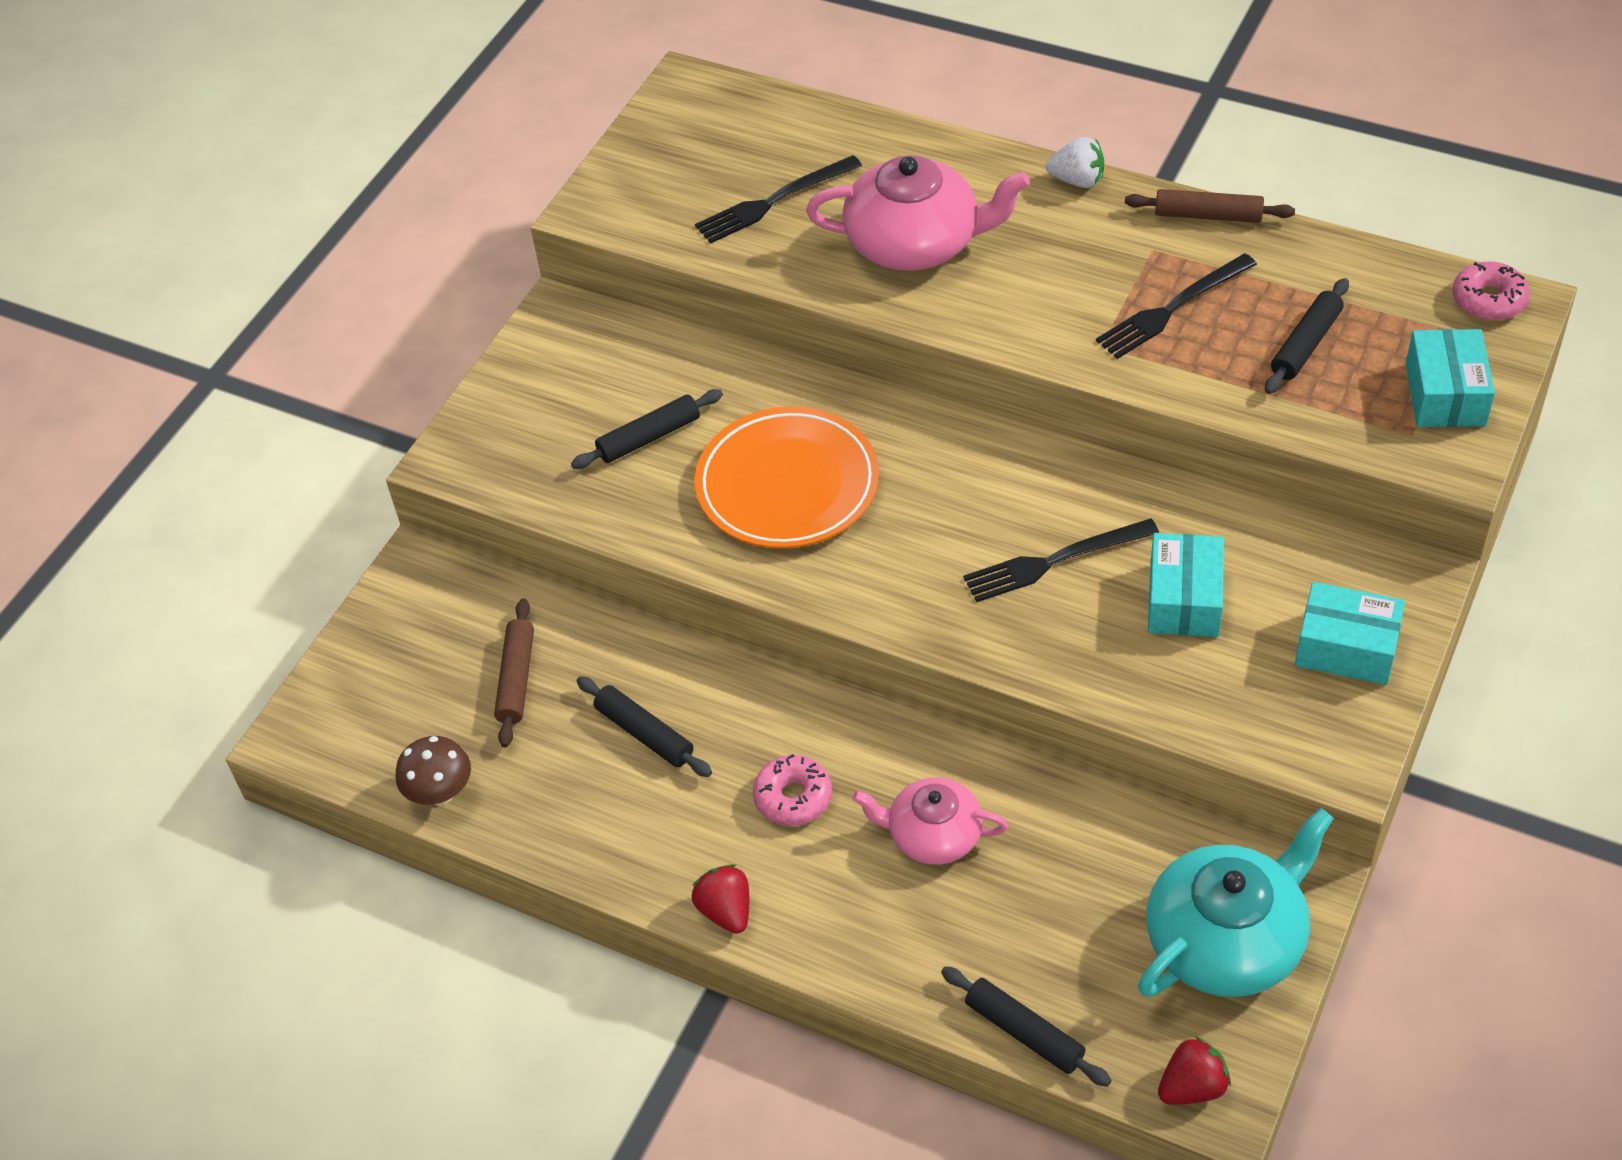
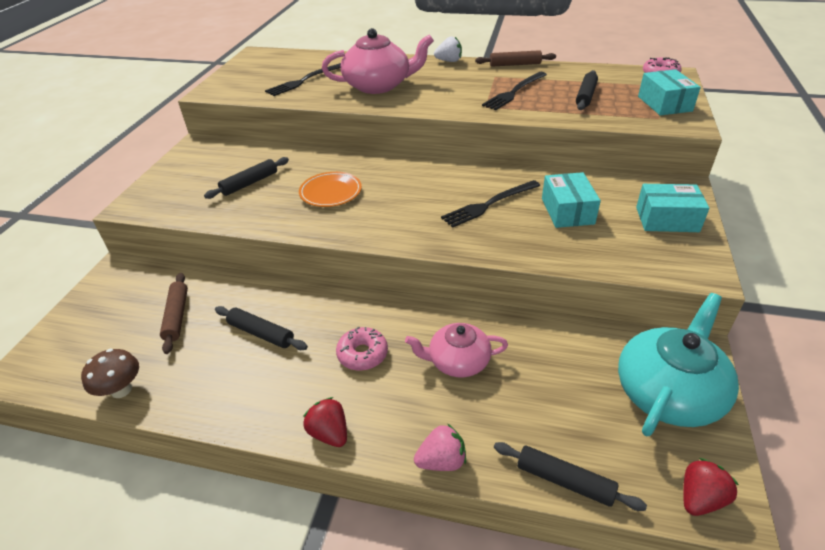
camera: 15 degrees left, 10 degrees down
orange plate [695,406,879,549] -> orange plate [299,172,362,207], size x0.61
none -> pink strawberry [414,423,466,471]

